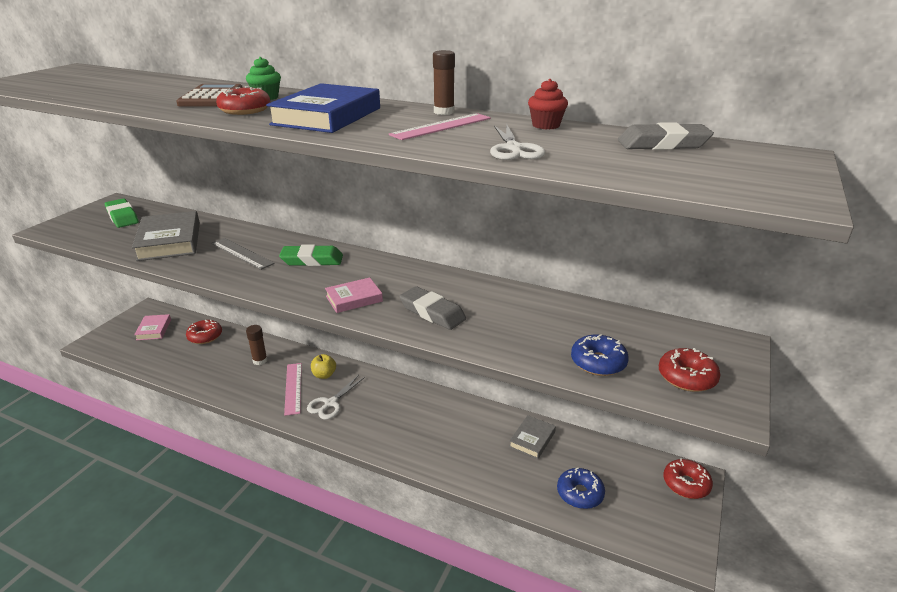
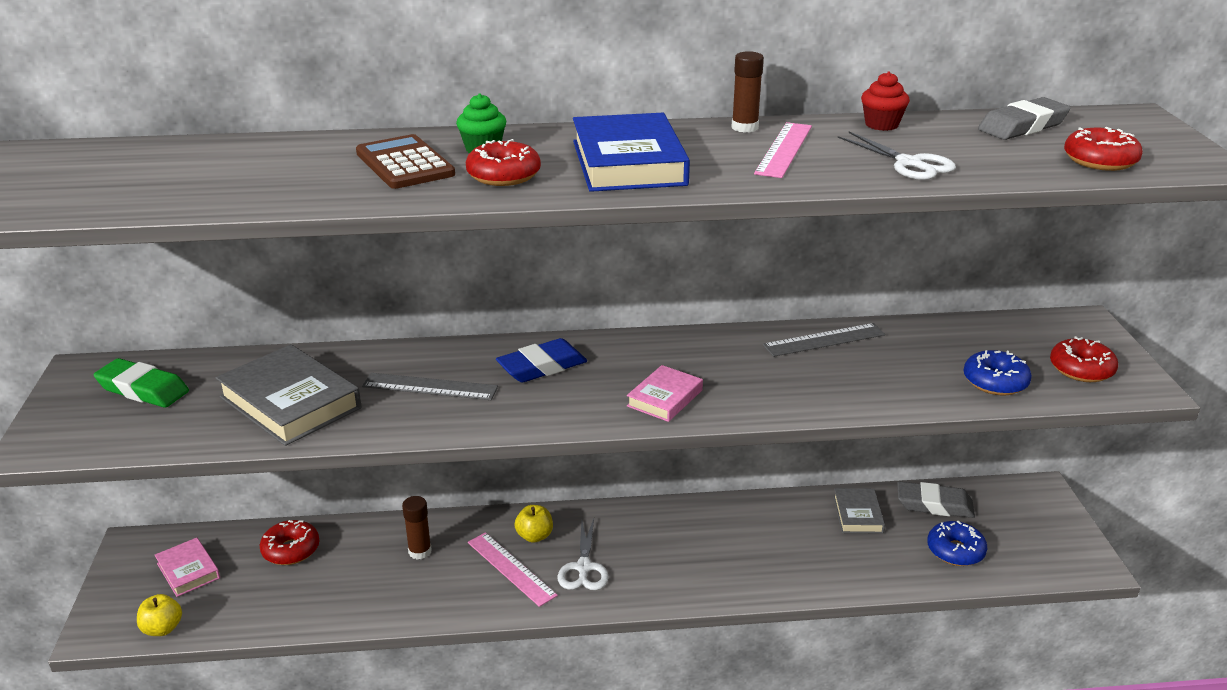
camera: 30 degrees left, 0 degrees up
green eraser [279,244,343,266] -> blue eraser [496,338,587,382]
grey eraser [399,286,466,330] -> grey eraser moved to [897,481,975,518]
red donut [663,458,713,499] -> red donut moved to [1064,127,1143,171]
none -> yellow apple [137,594,182,636]
none -> grey ruler [763,323,885,357]

